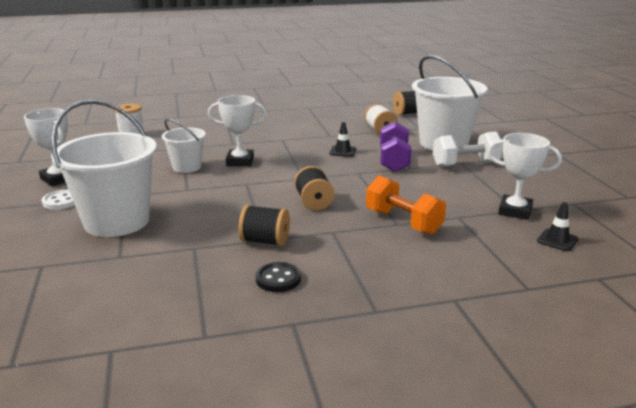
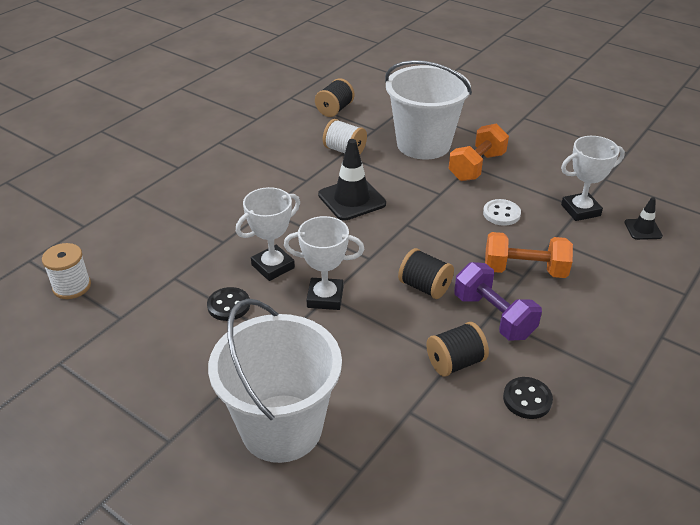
camera: 40 degrees left, 15 degrees up
white trophy [24,108,68,186] -> white trophy moved to [284,216,364,310]
white button [42,190,75,210] -> white button moved to [483,199,521,226]
white bucket [162,119,206,173] -> black button [207,287,250,321]
black traffic cone [330,122,356,157] -> black traffic cone [318,139,386,221], size x1.86
purple dumbbell [380,121,411,172] -> purple dumbbell moved to [454,262,542,341]
white dumbbell [433,132,503,167] -> orange dumbbell [449,124,509,181]

